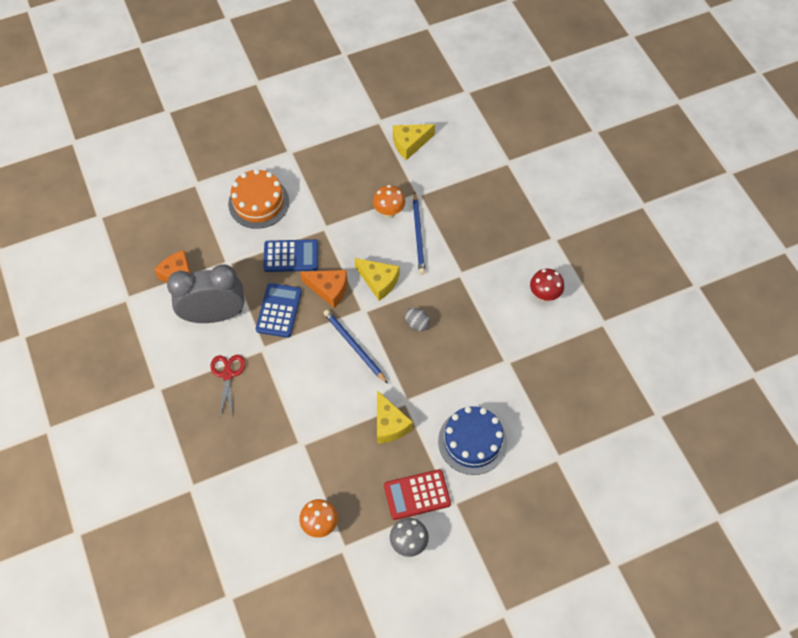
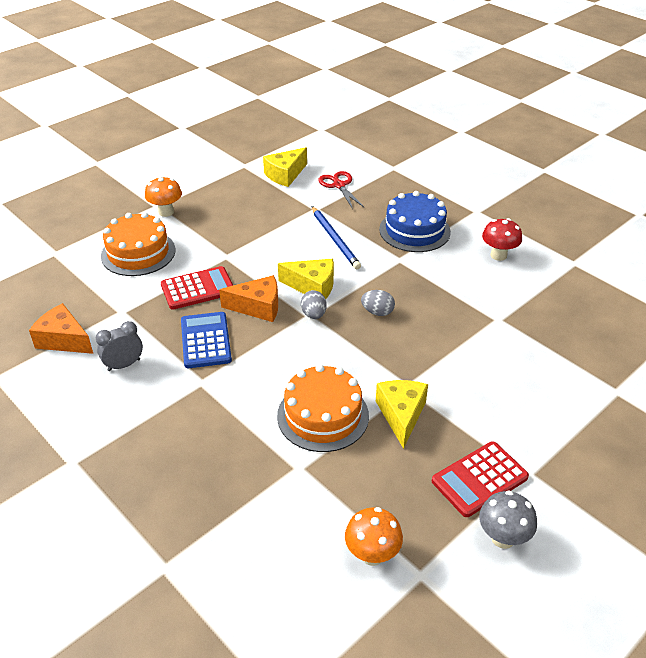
camera: 20 degrees left, 20 degrees down
grey clock [167,264,245,323] -> grey clock [96,321,143,371], size x0.47
red scissors [210,355,245,418] -> red scissors moved to [319,171,365,209]
blue calculator [263,239,318,272] -> red calculator [161,266,233,310]
blue pencil [323,310,388,384] -> none
orange mushroom [373,185,405,218] -> orange mushroom moved to [145,176,182,217]
yellow cheese [377,390,413,444] -> yellow cheese turned 135 degrees counterclockwise [376,380,428,449]
blue cake [438,406,507,475] -> blue cake moved to [379,191,451,252]
none -> orange cake [277,364,369,452]
none -> grey egg [301,290,327,319]

